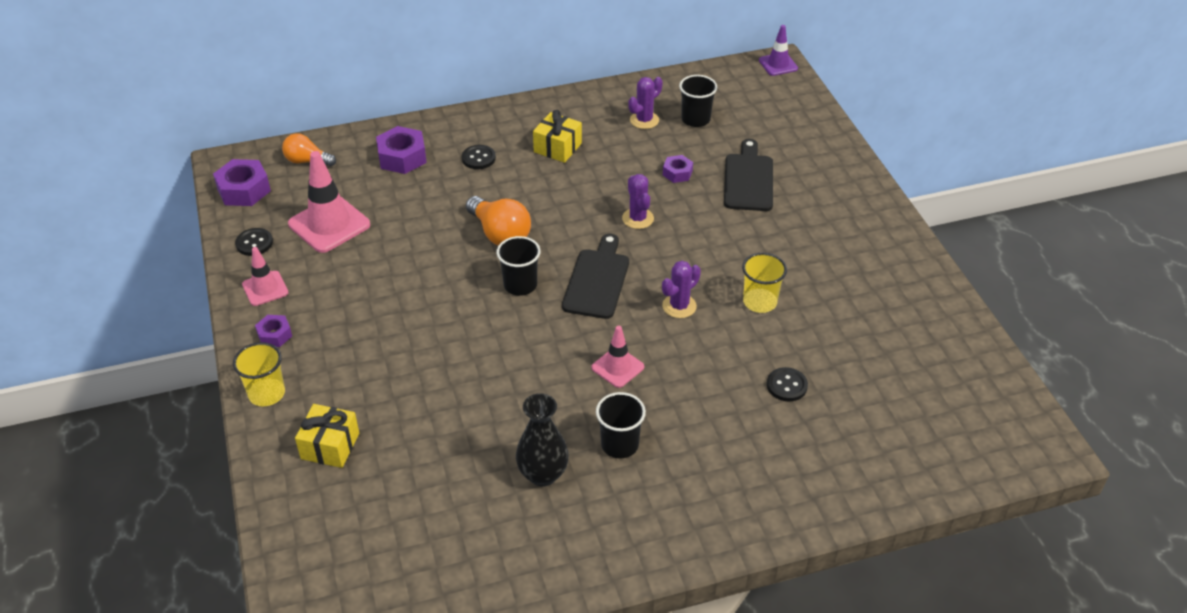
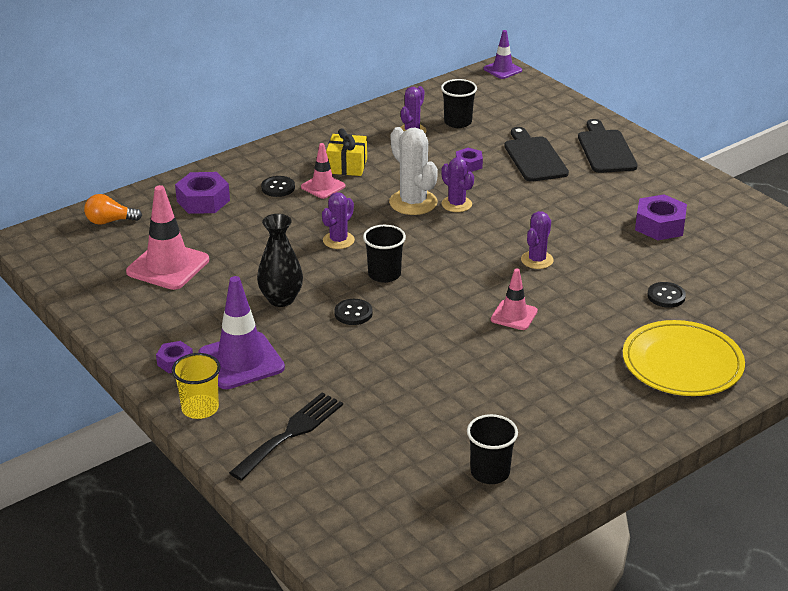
camera: 20 degrees left, 10 degrees down
purple nut [213,159,271,206] -> purple nut moved to [635,194,687,240]
black button [235,228,273,256] -> black button moved to [334,299,373,325]
pink traffic cone [242,247,289,306] -> pink traffic cone moved to [301,143,345,199]
yellow gift [295,404,359,468] -> black fork [229,393,343,481]
orange light bulb [466,196,531,246] -> purple cactus [322,192,355,249]
black vase [516,393,569,486] -> black vase moved to [257,214,303,307]
black cutting board [562,234,629,319] -> black cutting board moved to [578,119,638,173]
black cup [596,392,646,458] -> black cup moved to [467,414,518,484]
yellow cup [742,253,787,313] -> none
none -> purple traffic cone [198,276,285,389]
none -> white cactus [389,127,438,215]
none -> yellow plate [623,320,745,396]

